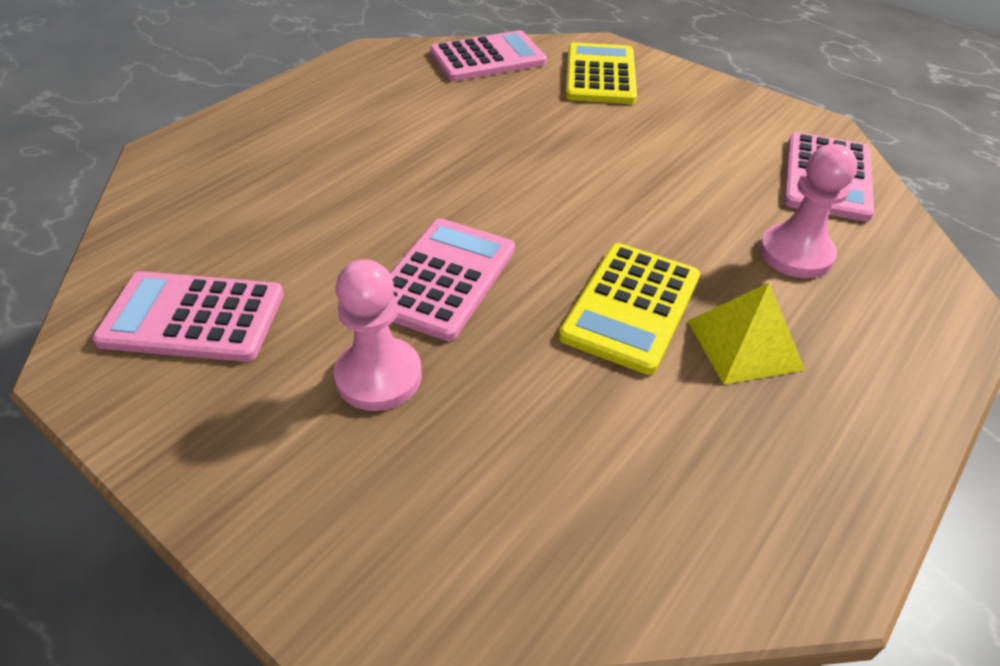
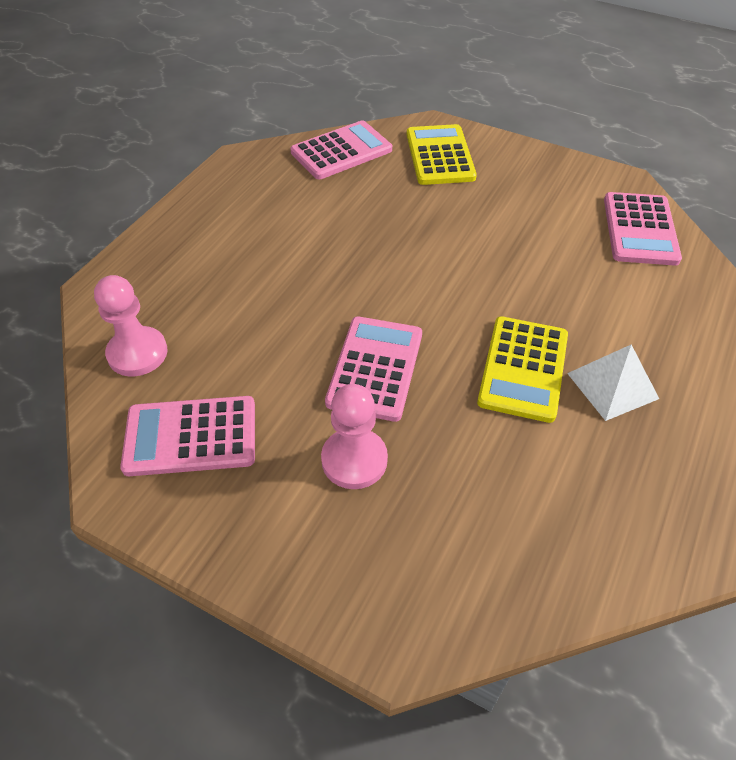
camera: 10 degrees left, 5 degrees up
yellow pyramid [688,283,805,385] -> white pyramid [567,345,659,421]
pink pawn [759,144,858,278] -> pink pawn moved to [94,275,168,376]

